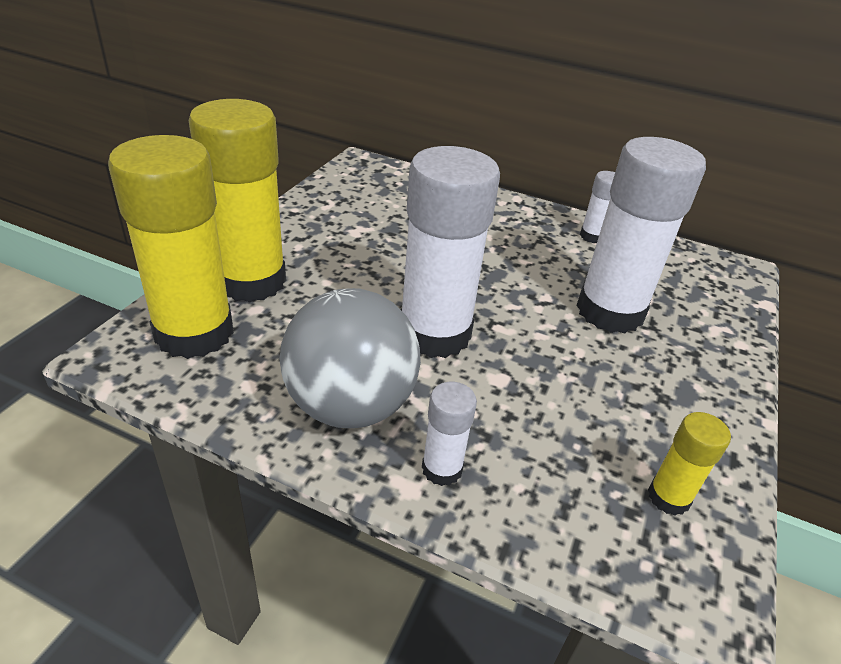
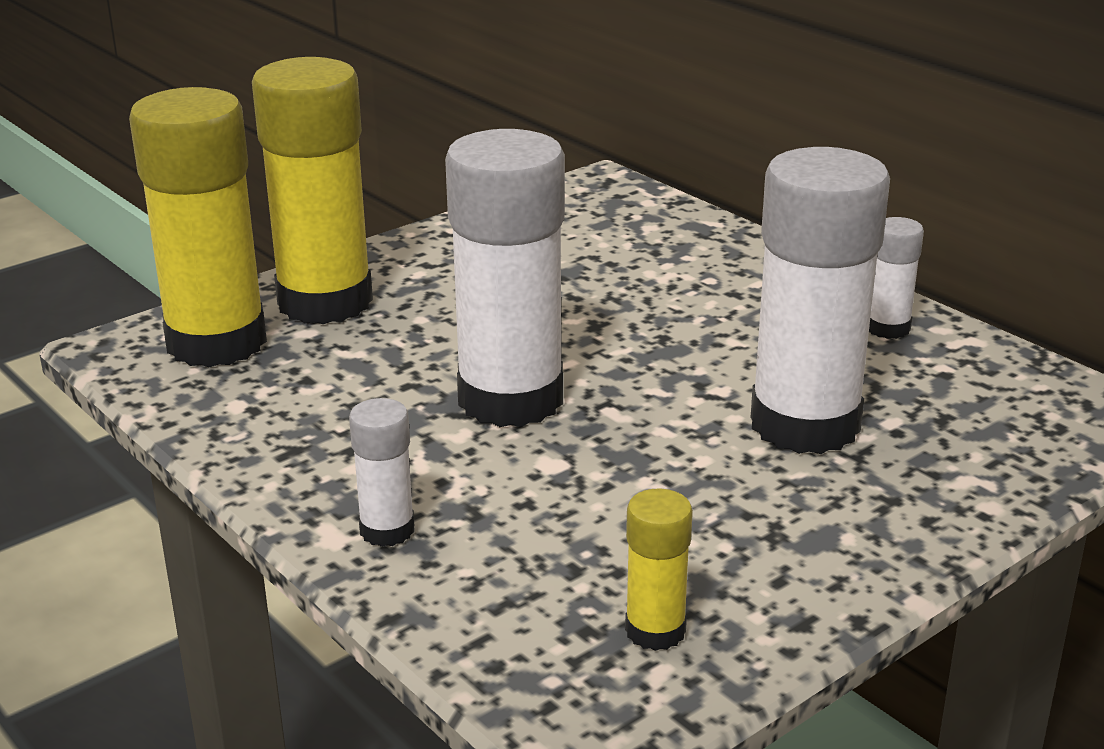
camera: 30 degrees right, 10 degrees down
grey ball [279,288,421,428] -> none

